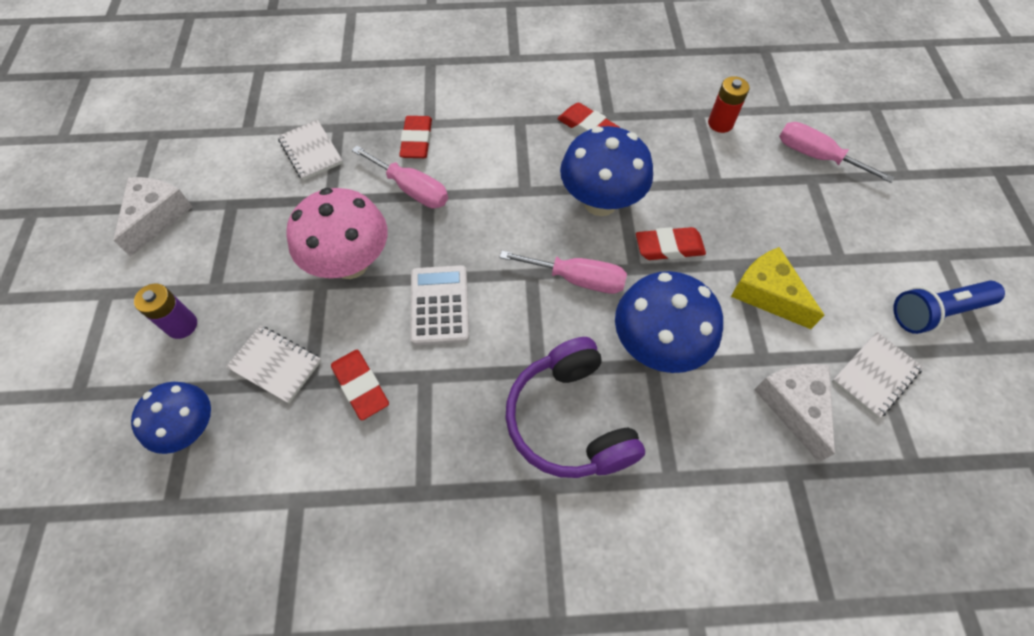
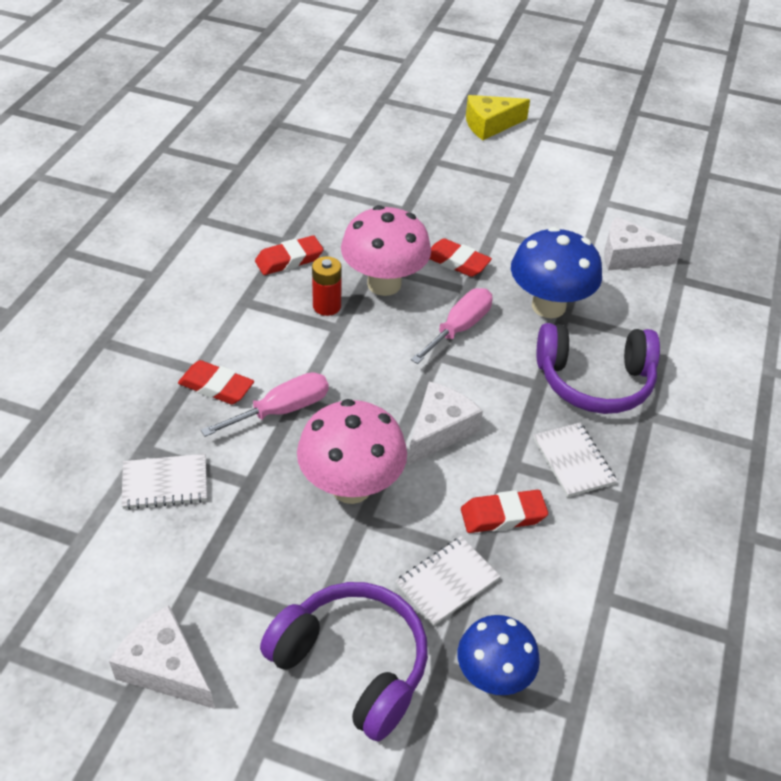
camera: 70 degrees left, 15 degrees down
purple battery [134,284,197,339] -> purple headphones [260,582,428,742]
white calculator [410,265,469,345] -> white cheese [408,382,483,465]
blue mushroom [560,126,653,216] -> pink mushroom [341,205,431,296]
red eraser [636,227,706,260] -> red eraser turned 75 degrees counterclockwise [430,238,492,277]
red battery [708,76,750,133] -> red battery moved to [312,256,342,316]
yellow cheese [731,247,825,329] -> yellow cheese moved to [466,95,530,140]
pink screwdriver [779,122,895,183] -> none
white notebook [832,332,923,419] -> white notebook moved to [533,423,617,497]
blue flashlight [893,281,1005,334] -> none

